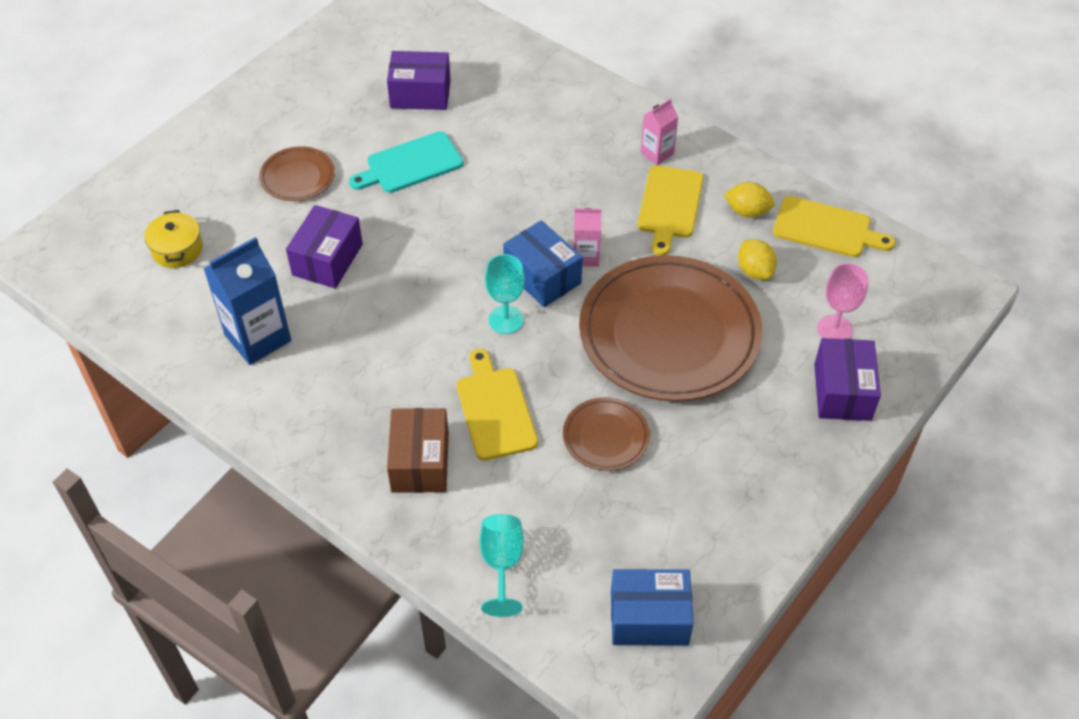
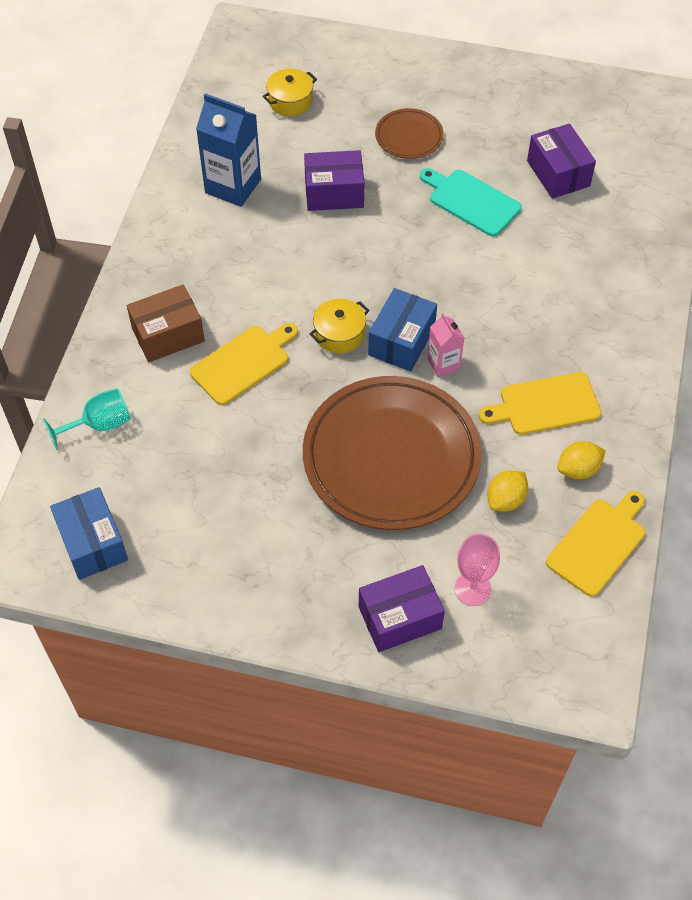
camera: 65 degrees right, 5 degrees up
turquoise goblet [485,254,525,334] -> yellow pot [309,299,369,353]
brown plate [563,397,650,471] -> none
pink carton [641,99,678,165] -> none
yellow lemon [724,182,775,218] -> yellow lemon turned 75 degrees clockwise [557,441,606,479]
yellow cutting board [773,196,895,257] -> yellow cutting board turned 135 degrees counterclockwise [546,491,645,597]

